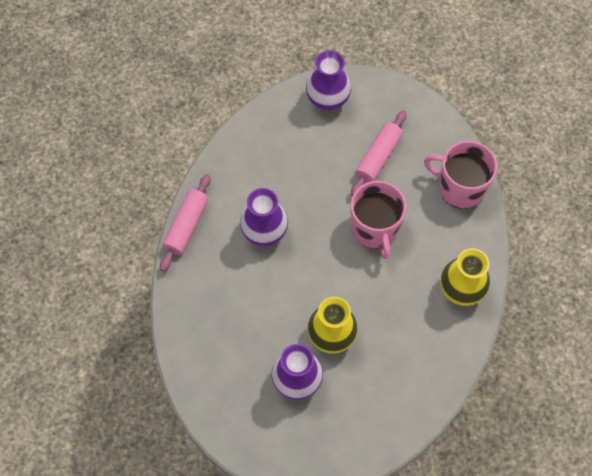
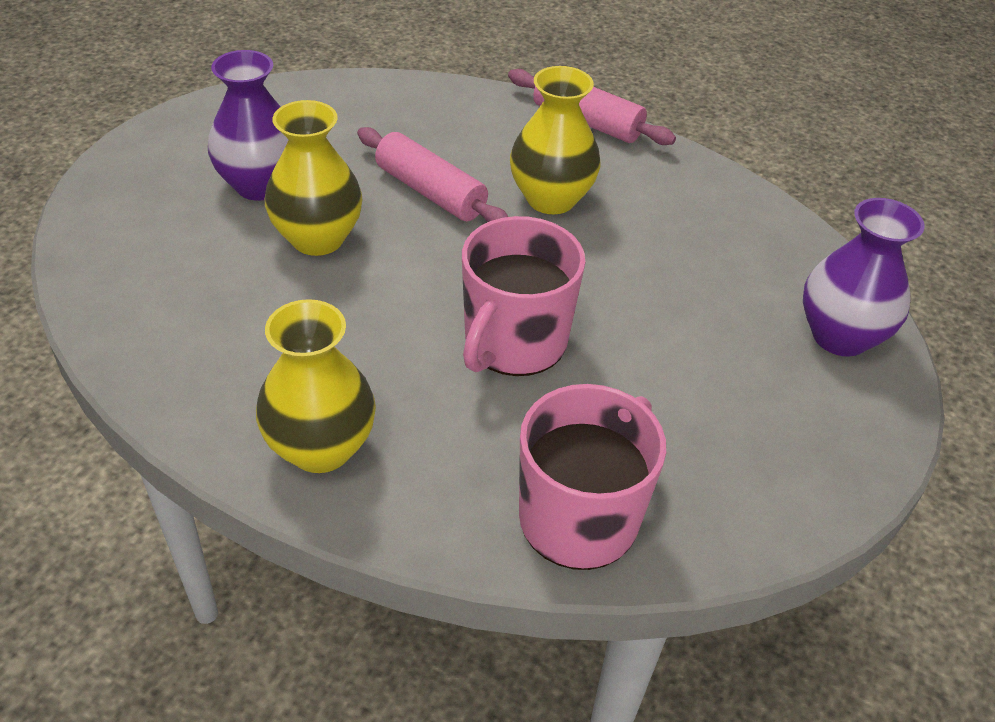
camera: 100 degrees right, 20 degrees down
purple vase [240,188,288,246] -> yellow vase [510,66,601,214]
pink rolling pin [351,110,407,196] -> pink rolling pin moved to [357,127,508,222]
pink mug [351,181,406,259] -> pink mug turned 60 degrees counterclockwise [462,216,586,376]

